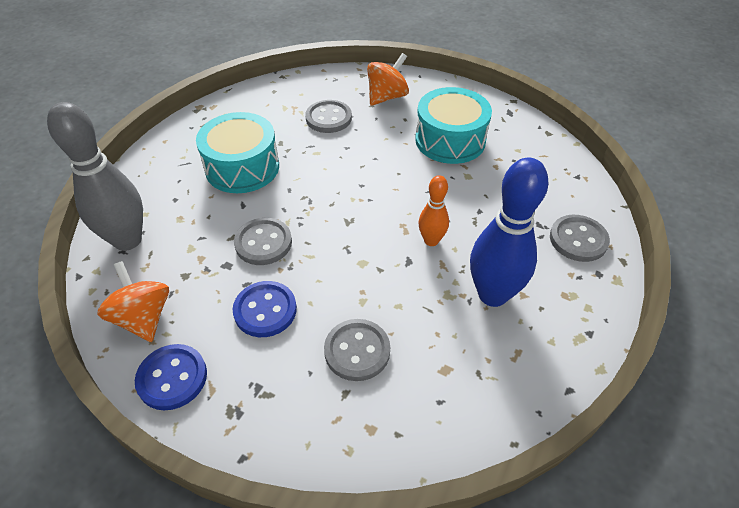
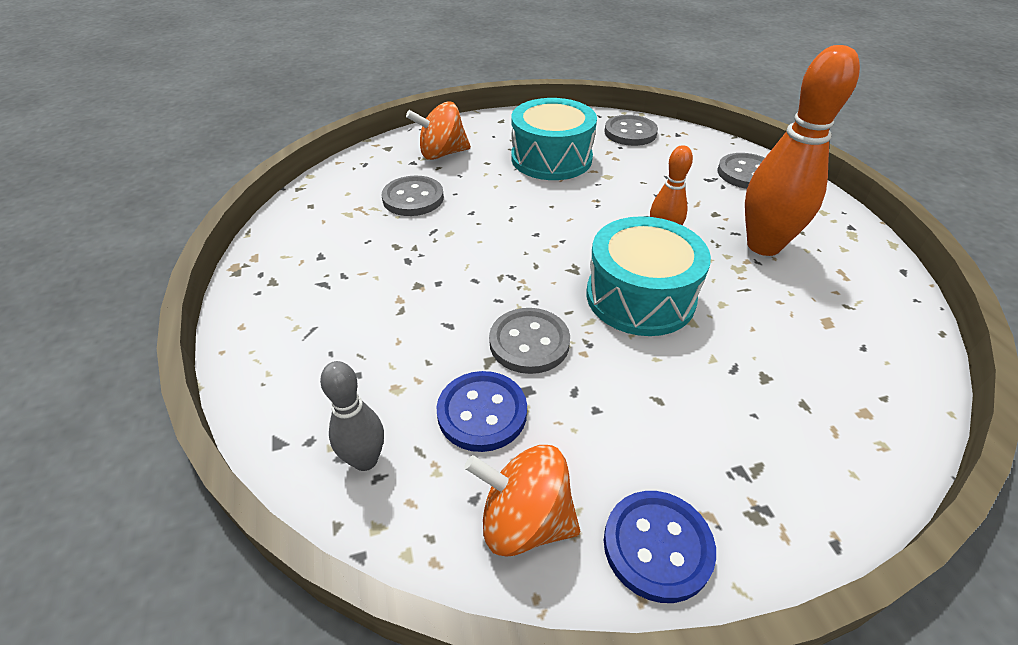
camera: 45 degrees left, 5 degrees down
grey bowling pin [47,102,143,251] -> grey bowling pin [320,361,384,471], size x0.53
turquoise drum [196,112,279,193] -> turquoise drum moved to [587,216,711,336]
blue button [233,281,297,337] -> blue button moved to [436,371,527,452]
grey button [324,319,390,381] -> grey button moved to [604,115,658,146]
orange spinning top [367,53,409,106] -> orange spinning top turned 105 degrees counterclockwise [406,102,471,160]
blue bowling pin [470,157,548,307] -> orange bowling pin [745,45,860,256]

